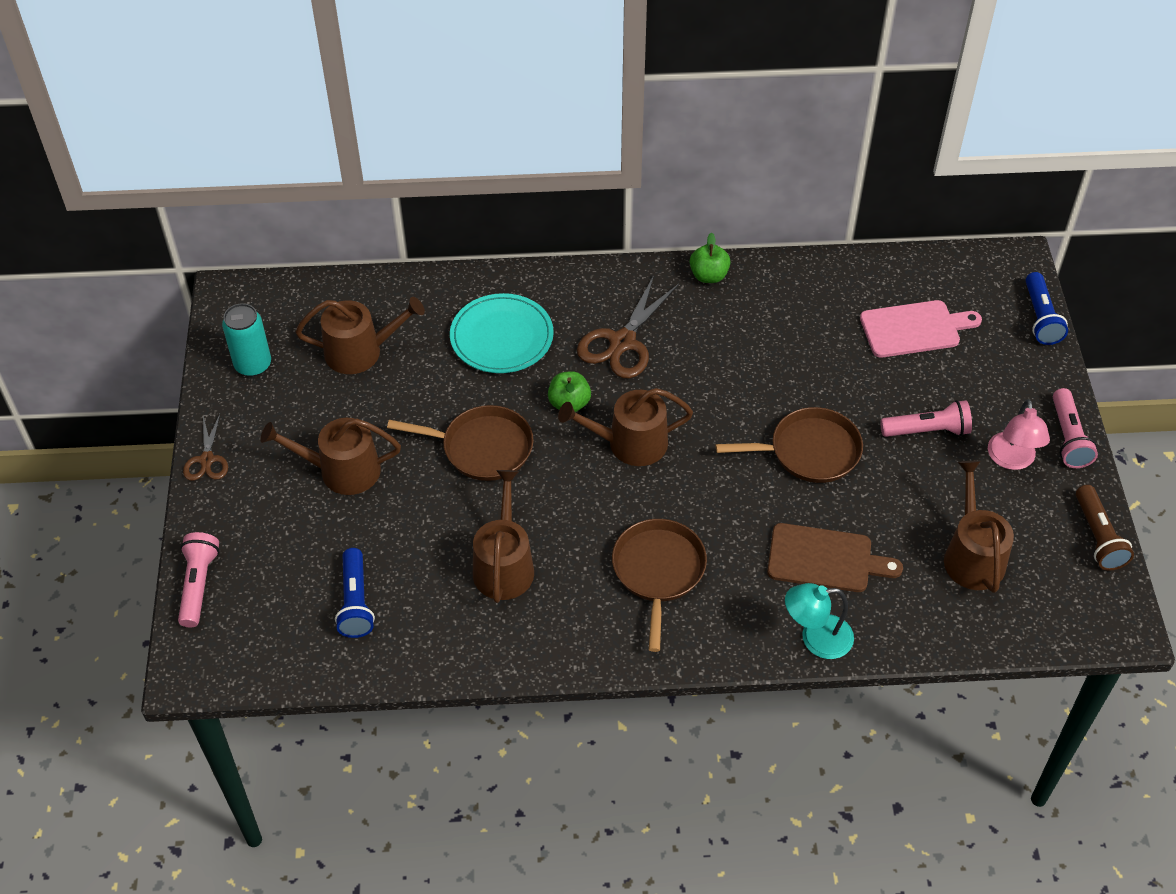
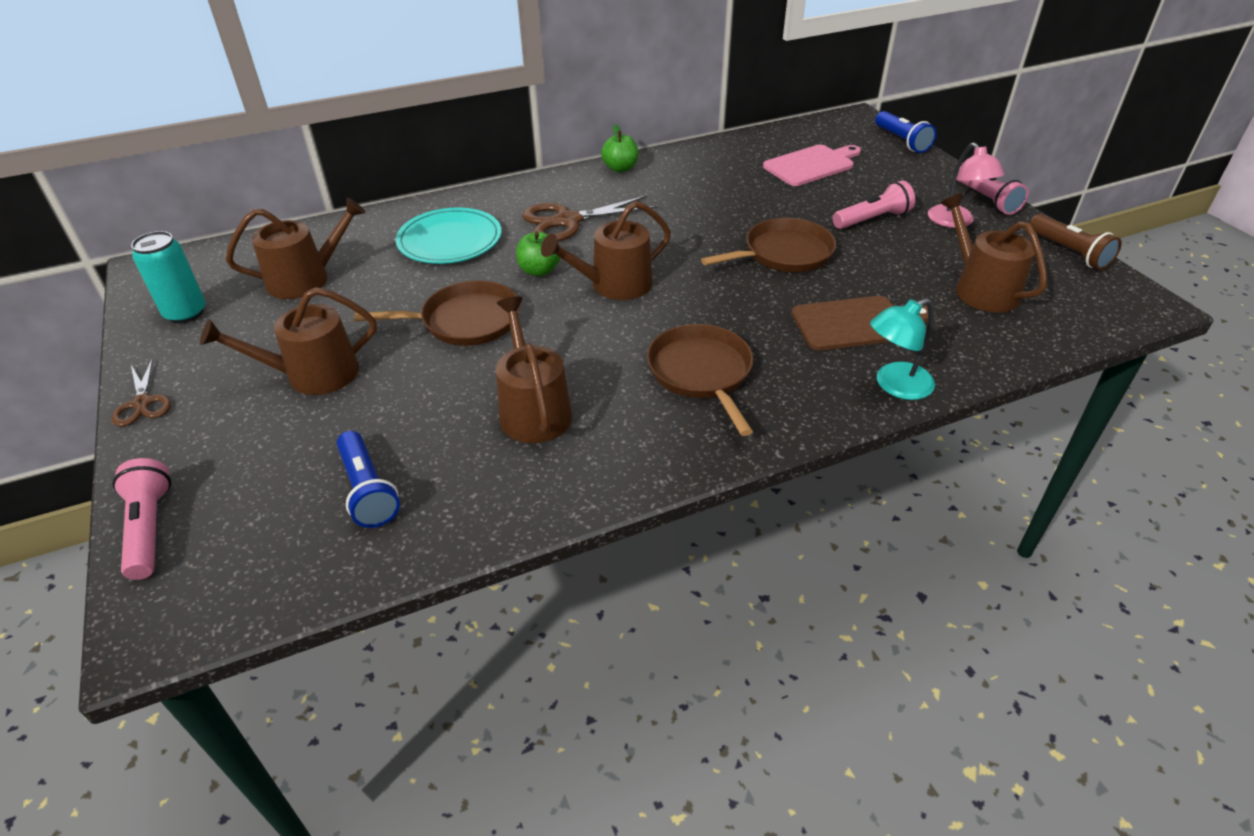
camera: 20 degrees left, 10 degrees down
brown scissors [577,275,679,378] -> brown scissors turned 60 degrees clockwise [522,195,658,241]

